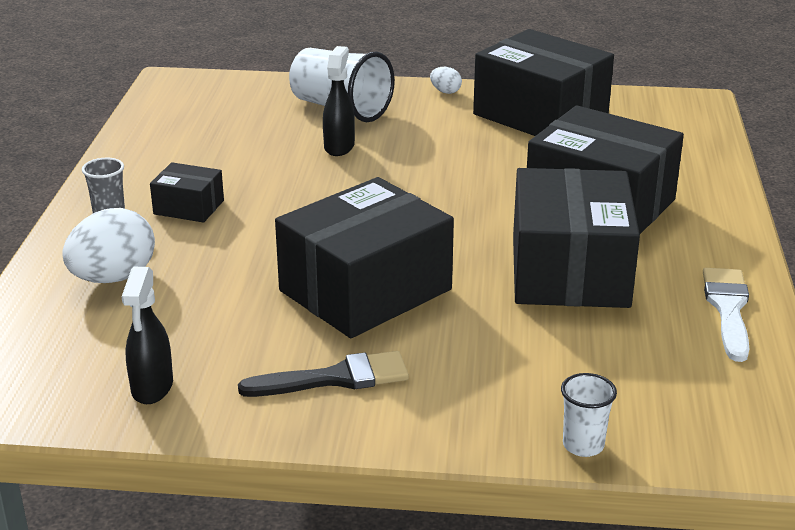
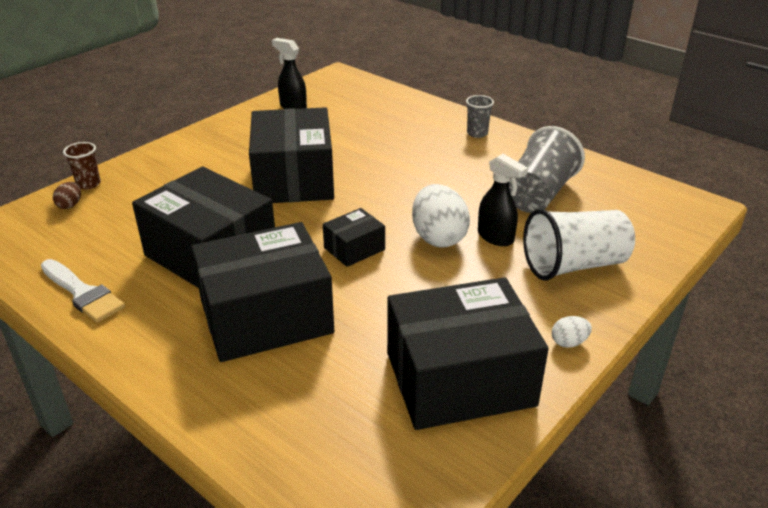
camera: 125 degrees right, 5 degrees up
white egg [62,208,155,283] -> white egg moved to [412,184,470,248]
black box [150,162,224,223] -> black box moved to [323,208,385,267]
black brush [238,351,409,397] -> none
white cup [561,373,617,457] -> brown cup [63,142,101,189]
none -> brown egg [53,182,81,209]
none -> grey cup [509,126,585,213]

